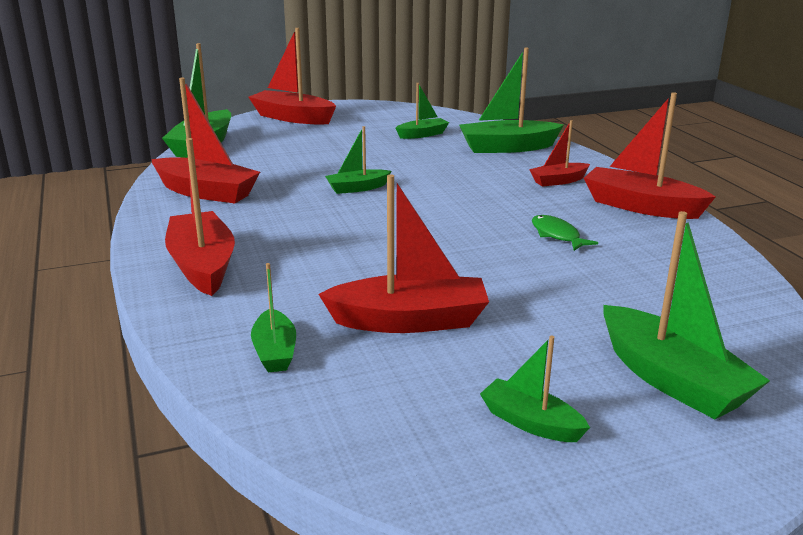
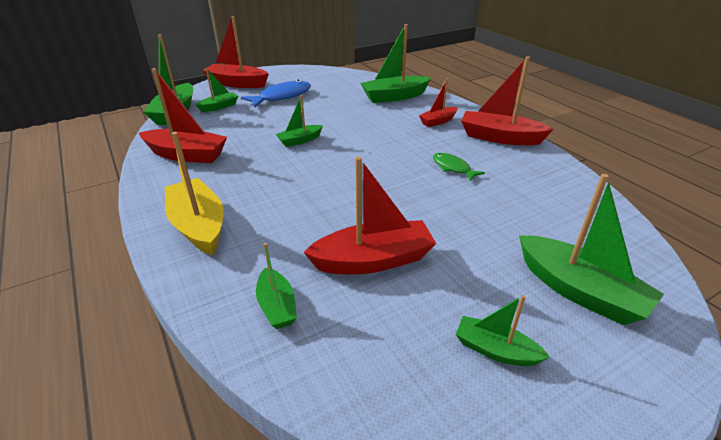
camera: 10 degrees left, 10 degrees up
red boat [165,138,235,296] -> yellow boat [165,132,224,255]
green boat [396,83,449,139] -> green boat moved to [195,68,238,112]
none -> blue fish [241,80,311,107]

